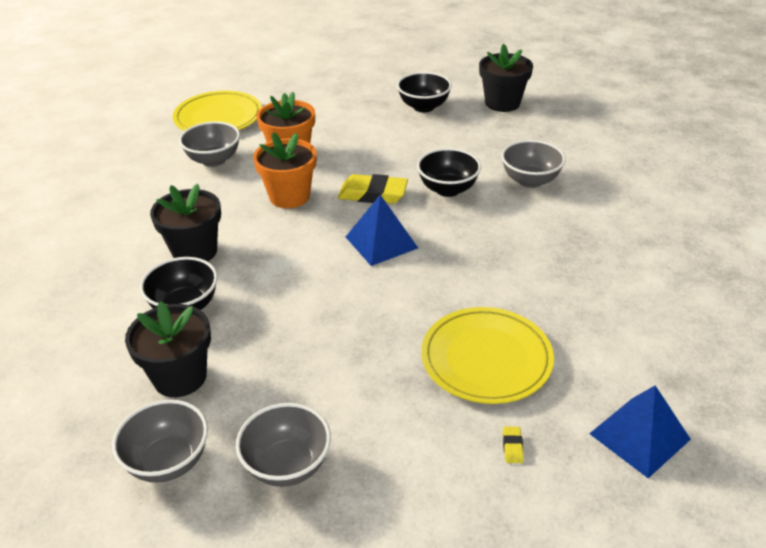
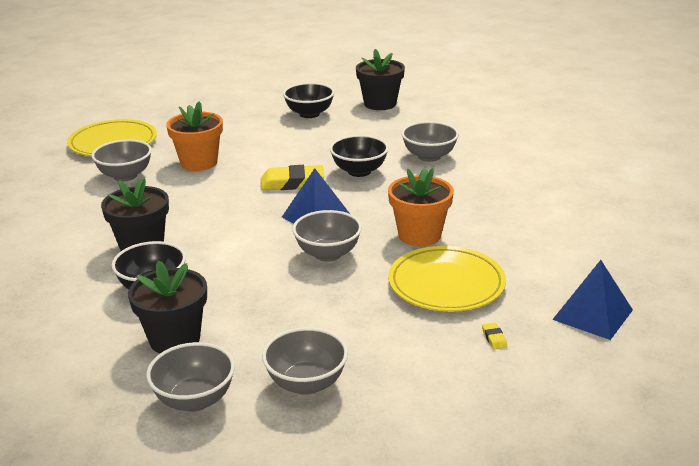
camera: 15 degrees left, 10 degrees down
orange flower pot [253,132,316,208] -> orange flower pot moved to [388,168,454,246]
none -> grey bowl [292,210,362,262]

